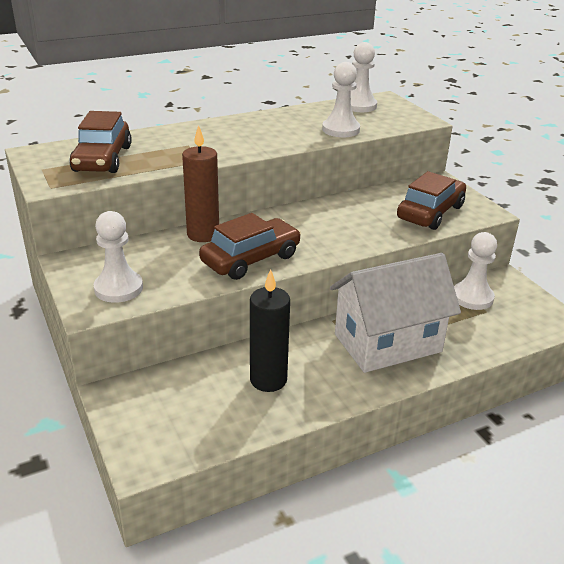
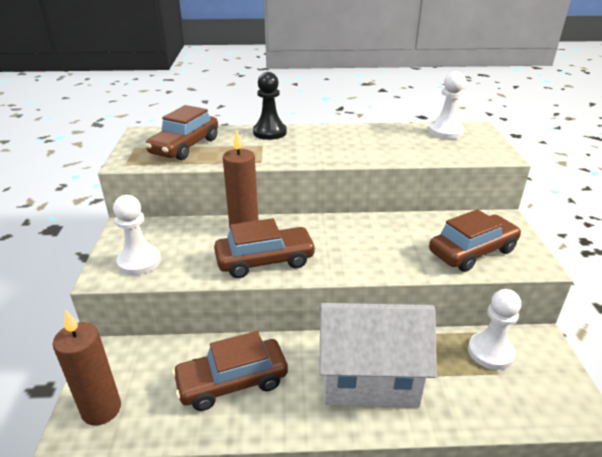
camera: 25 degrees right, 0 degrees up
black candle [250,269,290,392] -> brown car [172,331,288,411]
white pawn [322,62,360,137] -> none
none -> brown candle [53,310,121,426]
none -> black pawn [253,72,287,140]

